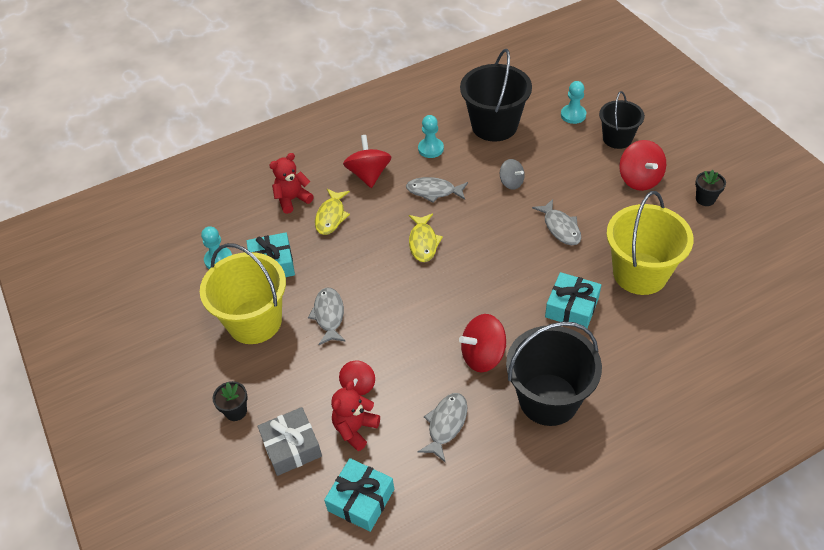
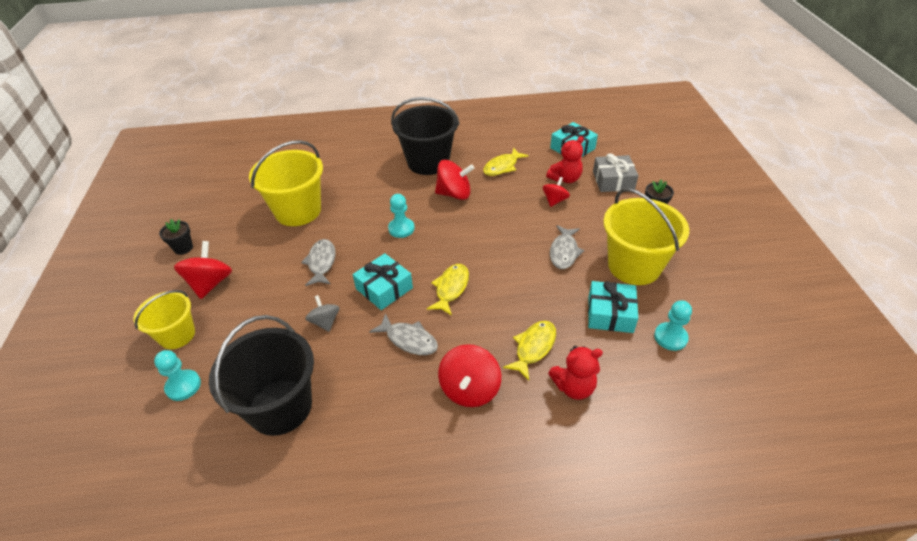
camera: 160 degrees left, 5 degrees down
turquoise pawn [418,115,444,158] -> turquoise pawn moved to [388,194,415,238]
grey fish [418,393,467,462] -> yellow fish [483,148,529,176]
turquoise gift [545,272,601,328] -> turquoise gift moved to [353,253,413,310]
black bucket [599,91,645,149] -> yellow bucket [133,290,195,349]

